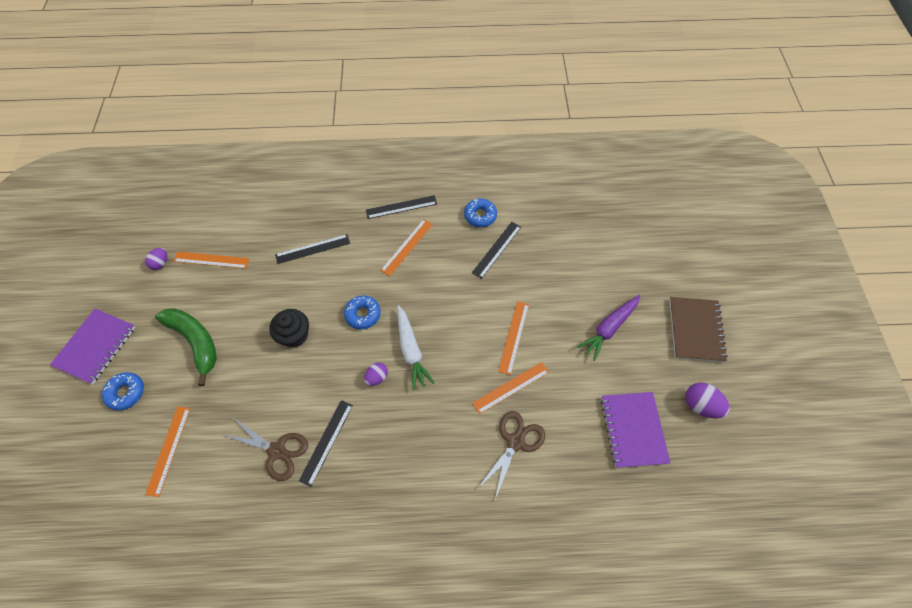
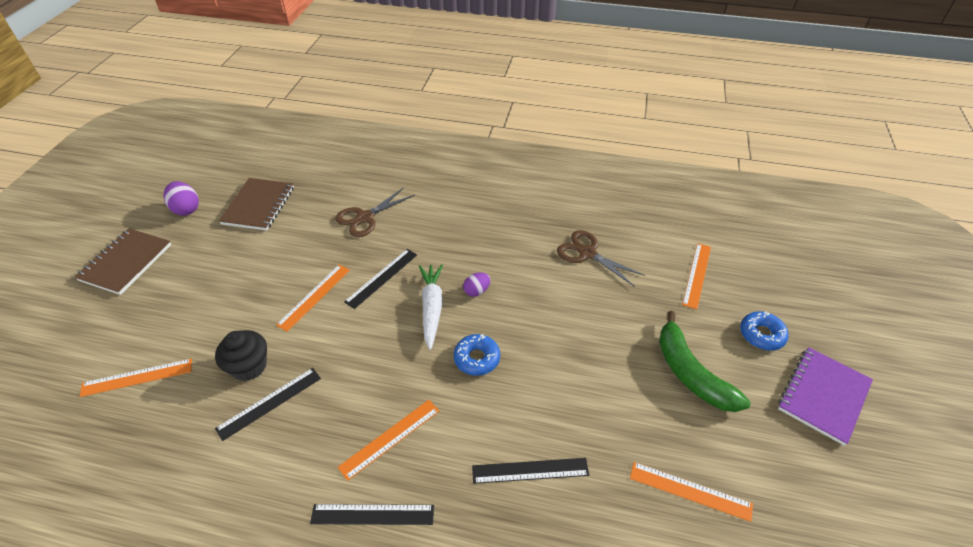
camera: 165 degrees left, 15 degrees down
purple egg [145,248,167,270] -> none
black cupcake [269,309,309,348] -> black cupcake moved to [215,330,267,381]
black ruler [299,400,353,487] -> black ruler moved to [344,249,417,309]
blue donut [464,198,497,227] -> none
orange ruler [472,362,549,414] -> orange ruler moved to [80,358,192,397]
purple carrot [577,294,641,361] -> none
purple notebook [601,392,670,468] -> brown notebook [219,178,294,231]

